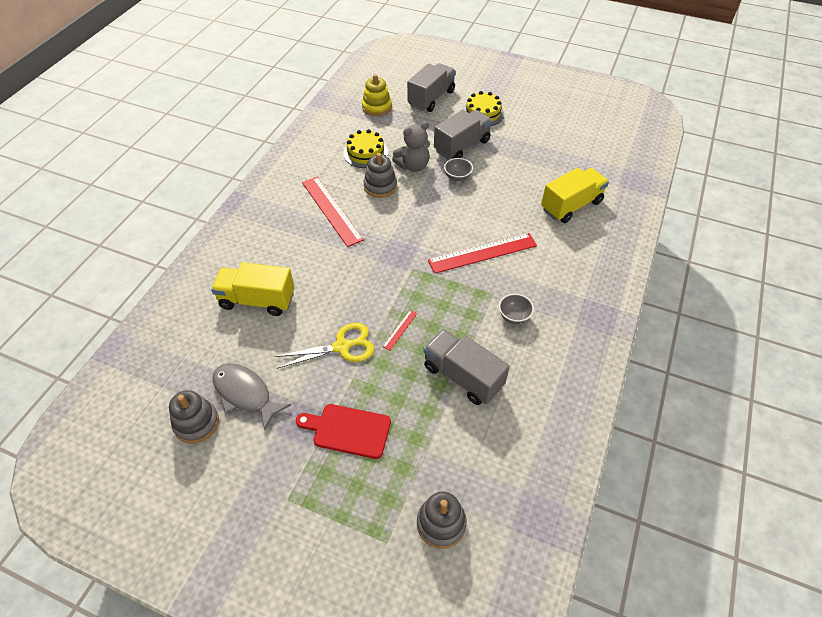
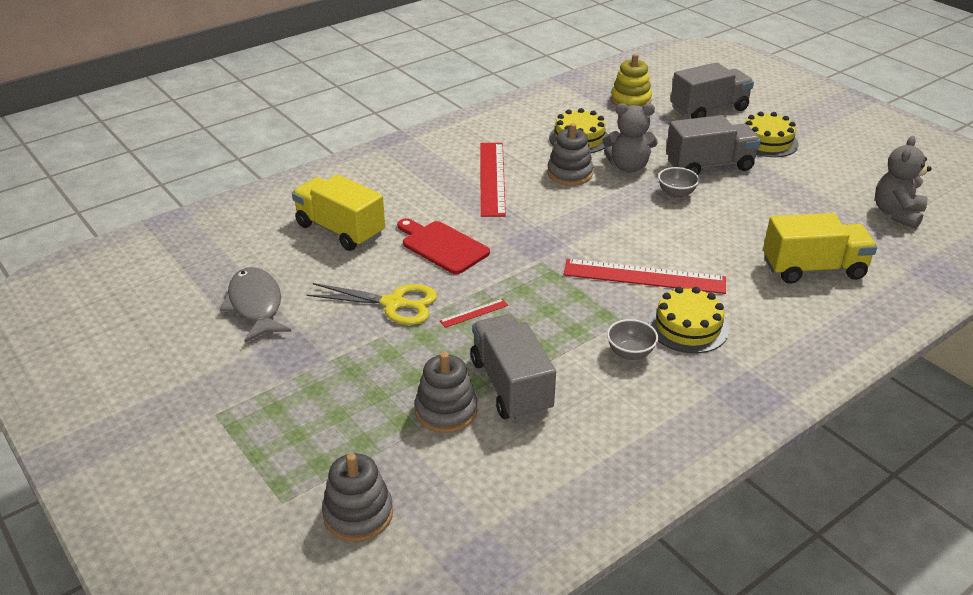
camera: 30 degrees right, 15 degrees down
grey stacking toy [169,390,219,444] -> grey stacking toy moved to [415,352,478,433]
red cutting board [296,404,391,459] -> red cutting board moved to [397,218,490,274]
none -> yellow cake [648,287,729,353]
none -> grey teddy bear [875,136,932,229]

